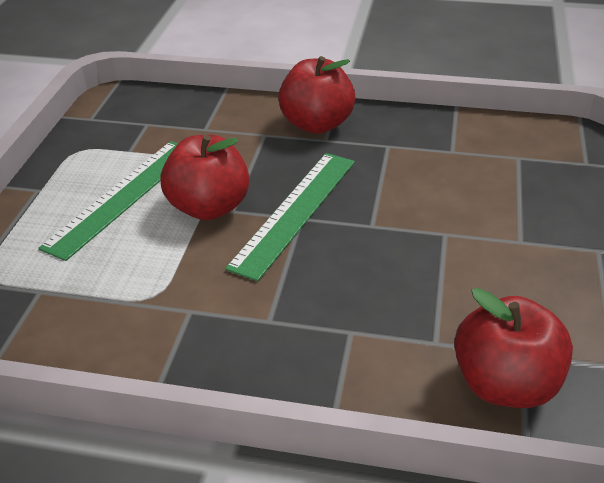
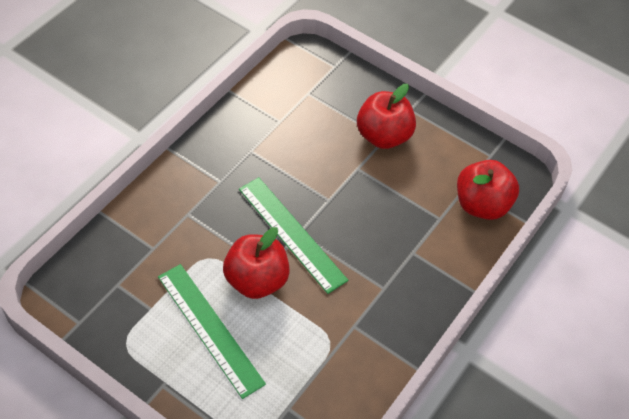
camera: 70 degrees left, 15 degrees up
red apple [278,56,355,134] -> red apple moved to [357,84,416,149]

